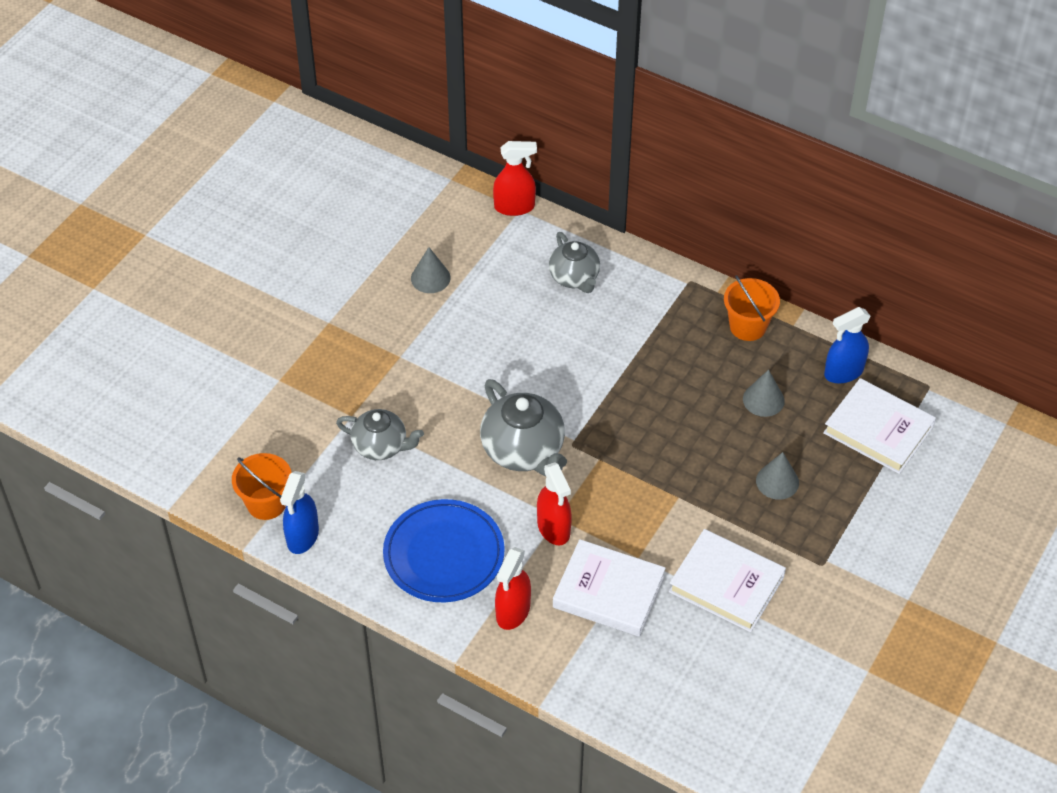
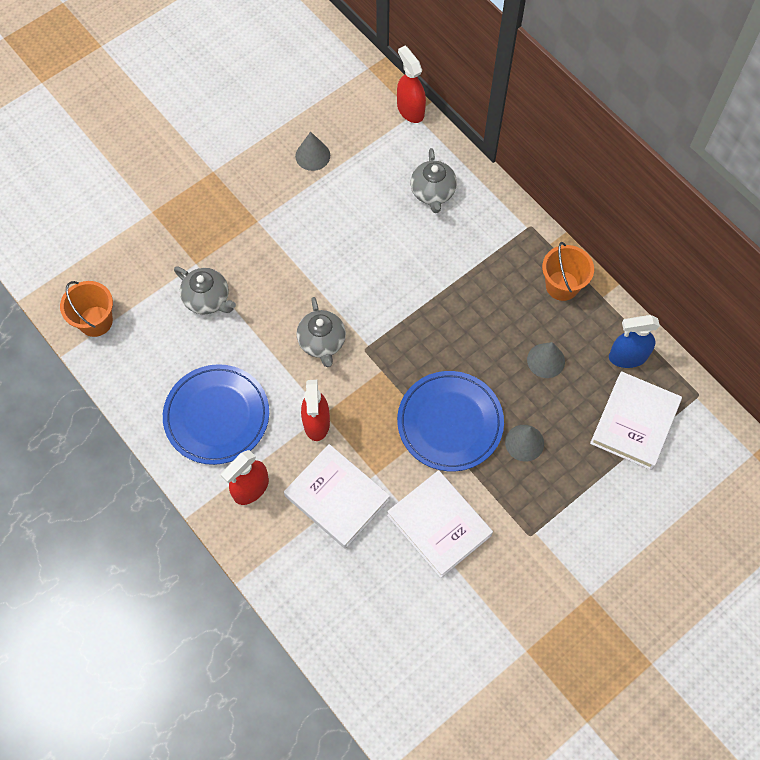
camera: 20 degrees right, 15 degrees up
blue spray bottle [280,471,319,554] -> none
grey teapot [480,379,567,476] -> grey teapot [297,297,346,367], size x0.65
red spray bottle [493,141,537,216] -> red spray bottle turned 135 degrees counterclockwise [397,46,426,123]
white book [823,378,936,474] -> white book turned 60 degrees clockwise [590,371,682,470]
none -> blue plate [397,371,504,471]

